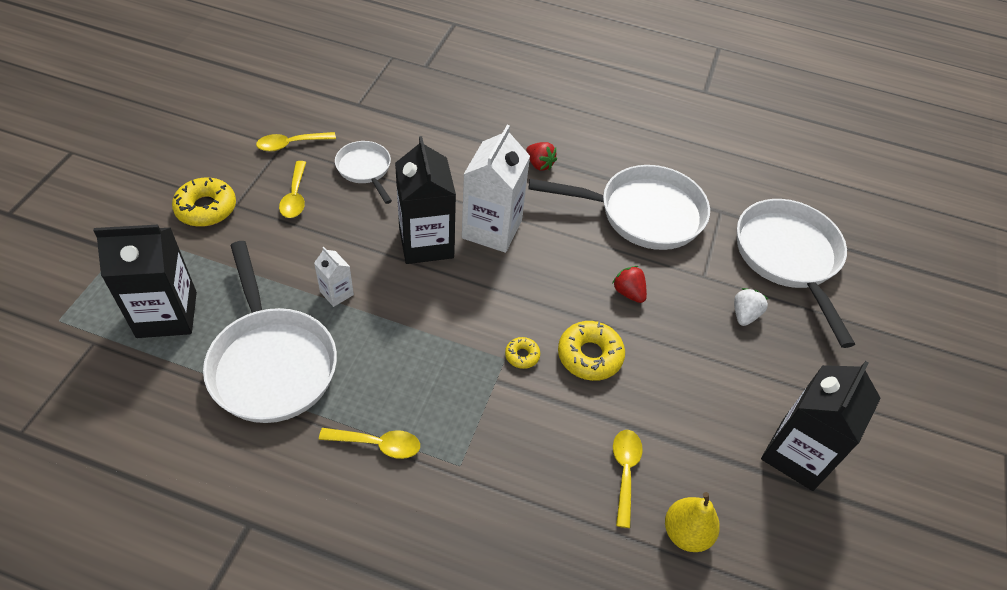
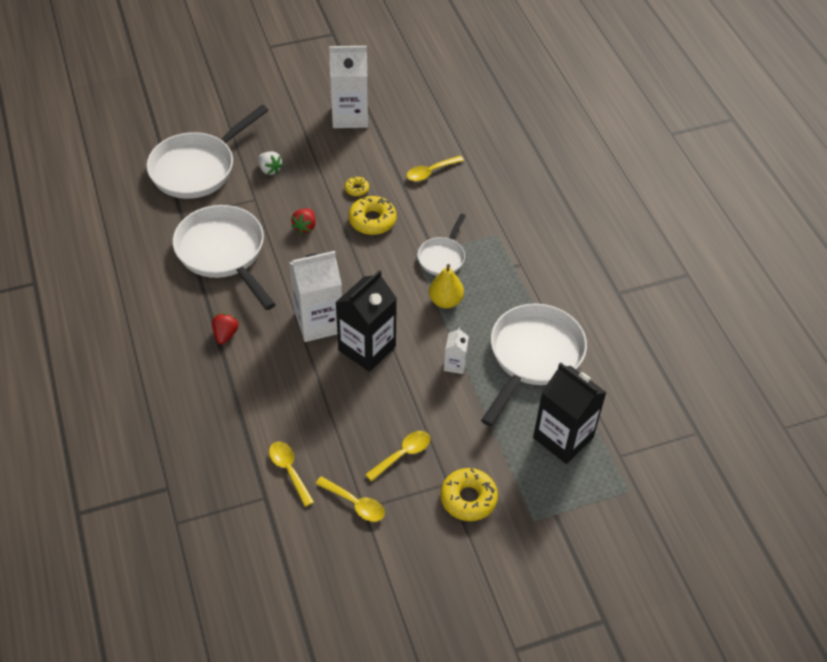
camera: 125 degrees left, 0 degrees up
yellow spoon [319,428,420,459] -> yellow spoon moved to [269,441,314,507]
white pan [335,141,392,204] -> white pan moved to [417,214,466,276]
yellow donut [505,337,540,369] -> yellow donut moved to [345,177,369,196]
yellow pear [665,492,720,552] -> yellow pear moved to [429,264,464,308]
white strawberry [734,288,768,326] -> white strawberry turned 120 degrees counterclockwise [258,151,283,175]
black carton [761,361,881,491] -> white carton [329,46,368,128]

